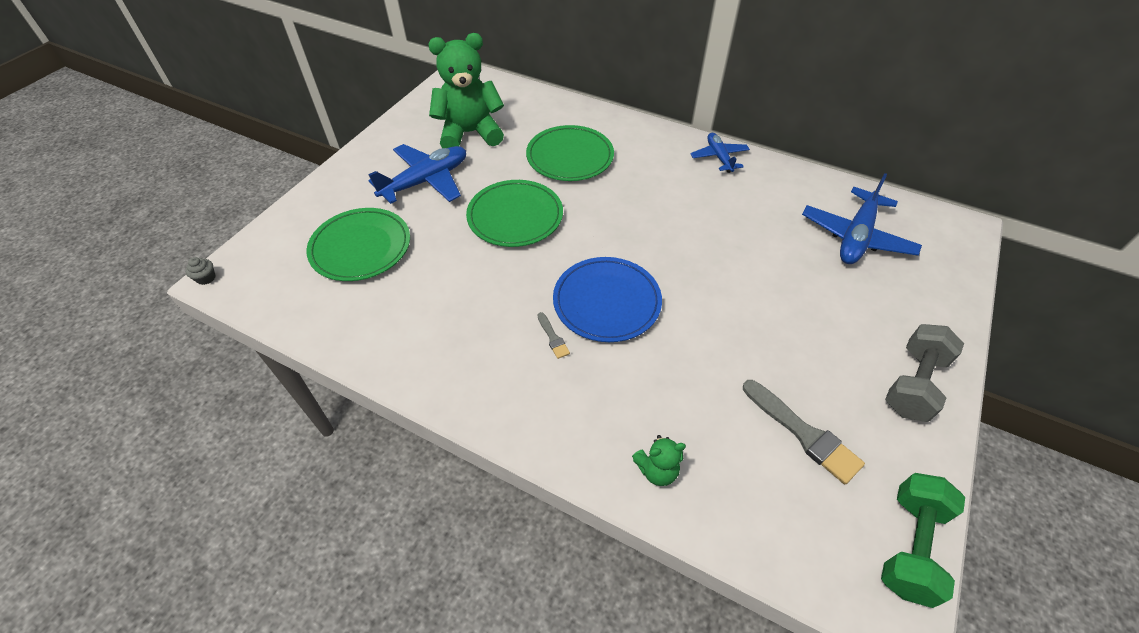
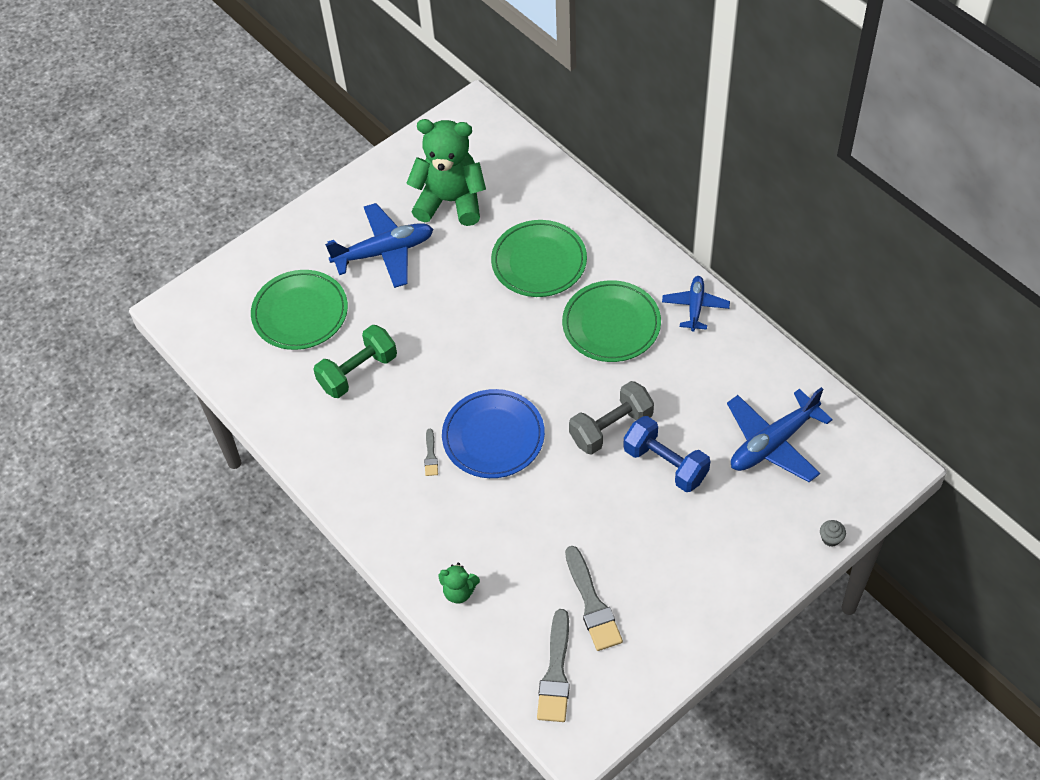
camera: 25 degrees right, 5 degrees up
grey cupcake [185,257,216,285] -> grey cupcake moved to [820,520,846,547]
green plate [466,180,563,247] -> green plate moved to [562,280,661,362]
green dumbbell [881,473,965,608] -> green dumbbell moved to [313,325,397,398]
grey dumbbell [885,324,964,422] -> grey dumbbell moved to [569,381,654,455]
none -> grey brush [537,609,570,722]
none -> blue dumbbell [623,416,710,492]

